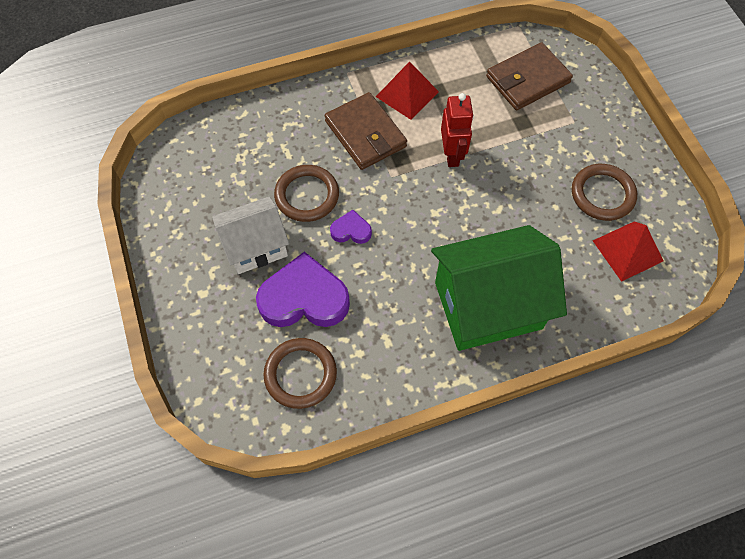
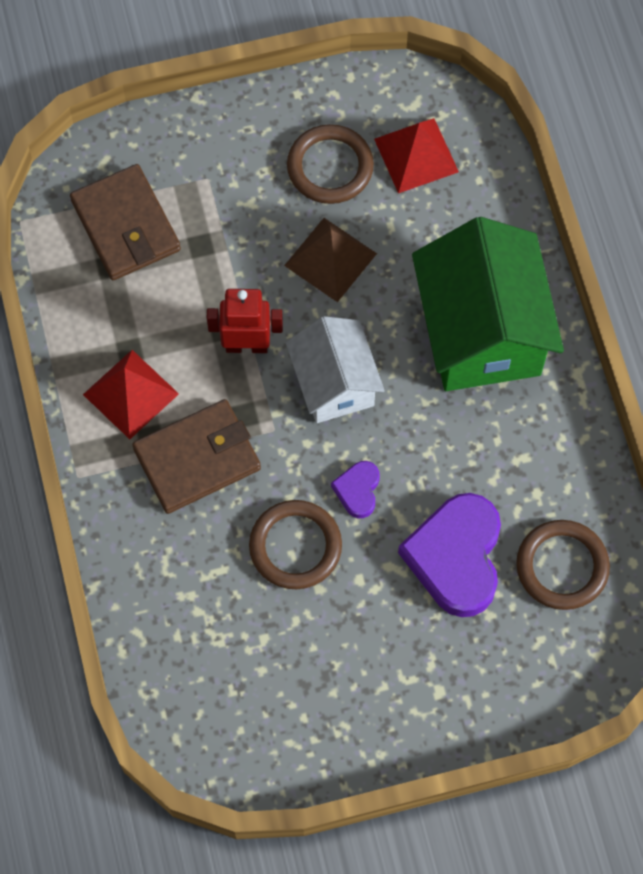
camera: 85 degrees left, 5 degrees up
white house [212,197,289,274] -> white house moved to [285,316,385,423]
none -> brown pyramid [284,218,377,302]

